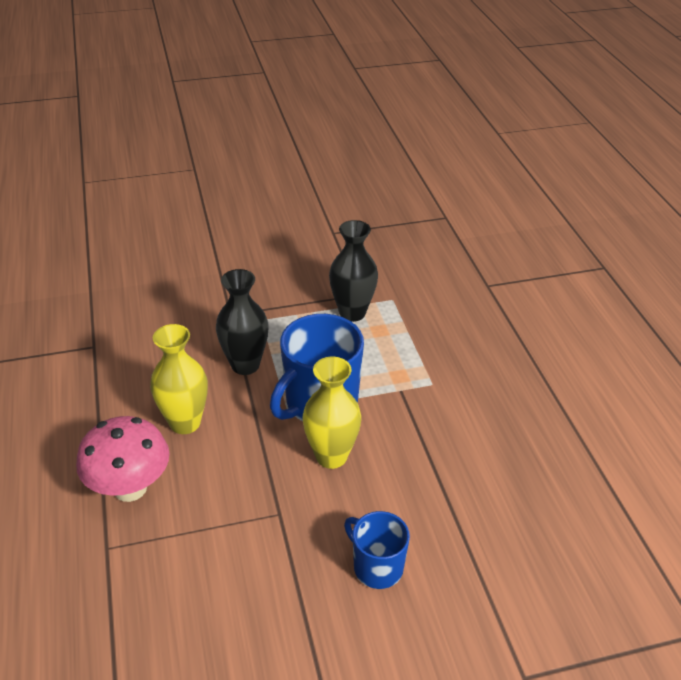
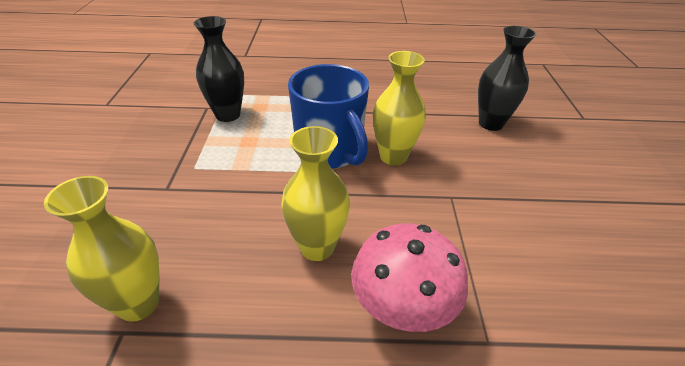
camera: 75 degrees left, 0 degrees up
black vase [216,269,269,375] -> black vase moved to [478,26,537,131]
blue mug [344,511,410,589] -> none
none -> yellow vase [44,176,160,322]

